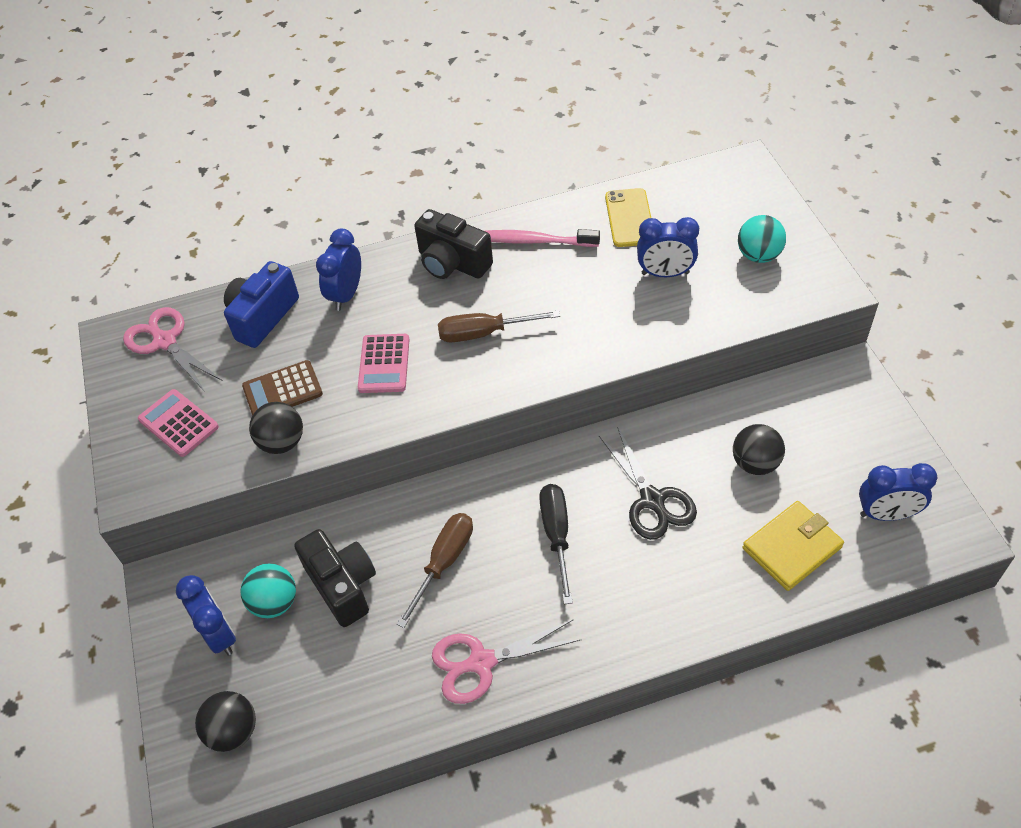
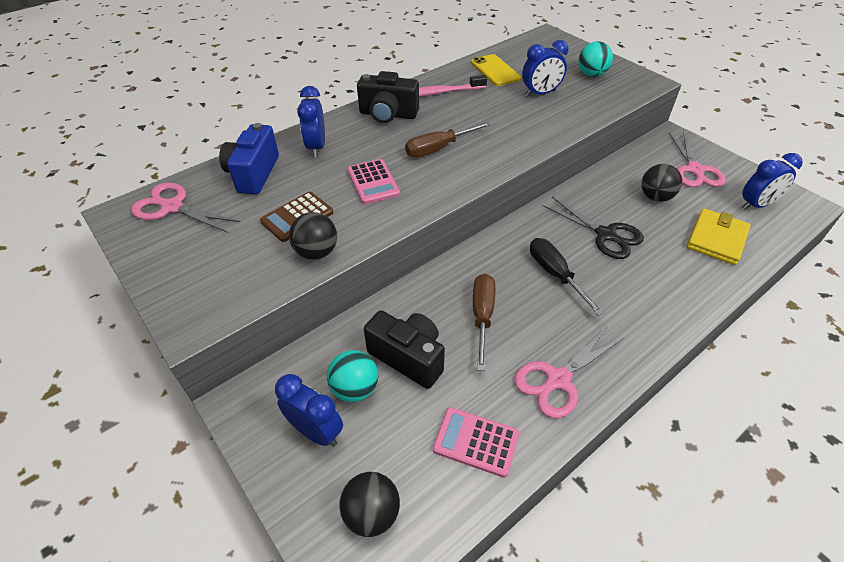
camera: 25 degrees left, 5 degrees down
pink calculator [138,389,219,457] -> pink calculator moved to [433,407,519,478]
none -> pink scissors [669,132,726,187]

